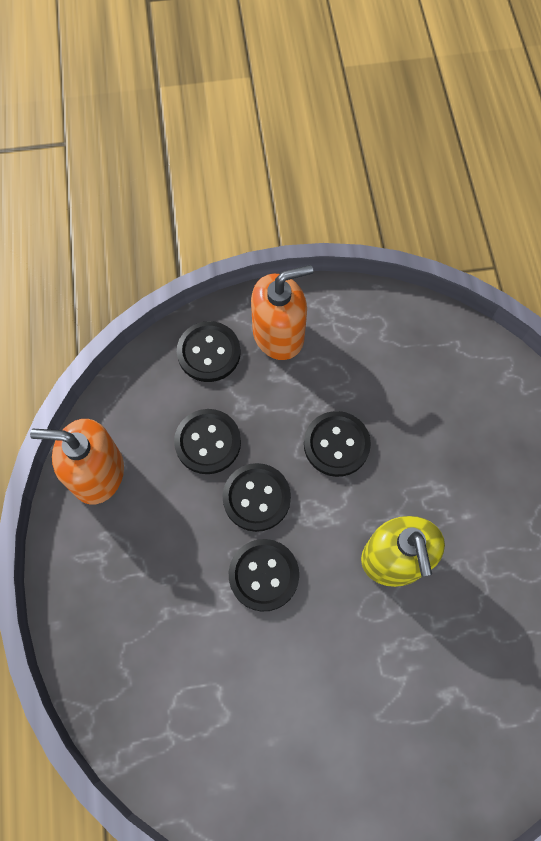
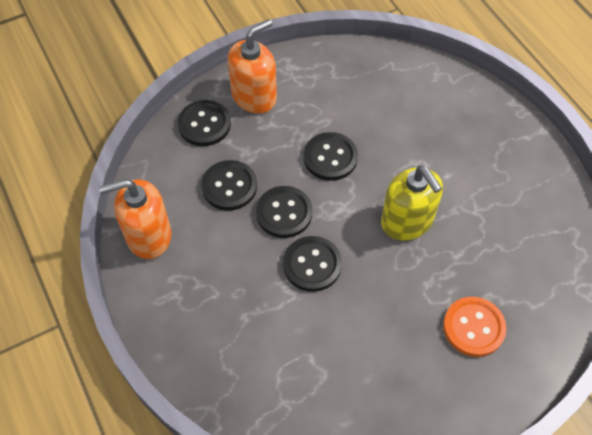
camera: 20 degrees left, 10 degrees down
none -> orange button [443,297,507,357]

